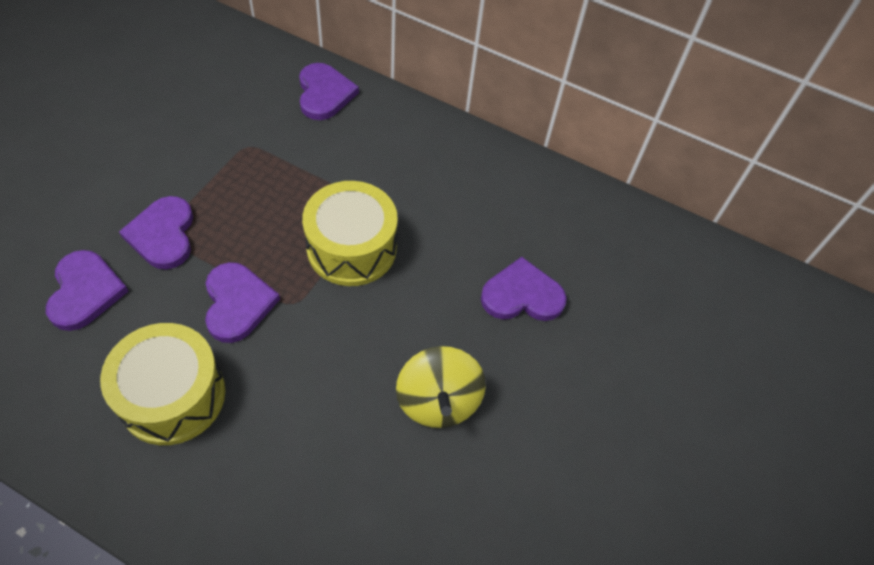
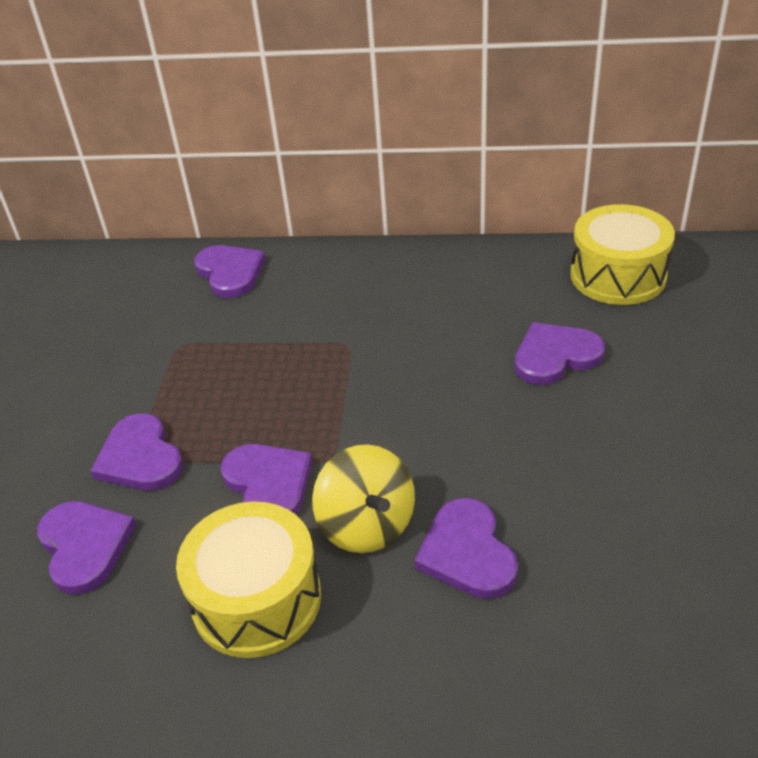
camera: 15 degrees left, 15 degrees down
yellow drum [302,181,398,286] -> yellow drum moved to [570,204,675,305]
yellow spinning top [396,346,486,428] -> yellow spinning top moved to [312,445,415,553]
none -> purple heart [414,498,518,599]

